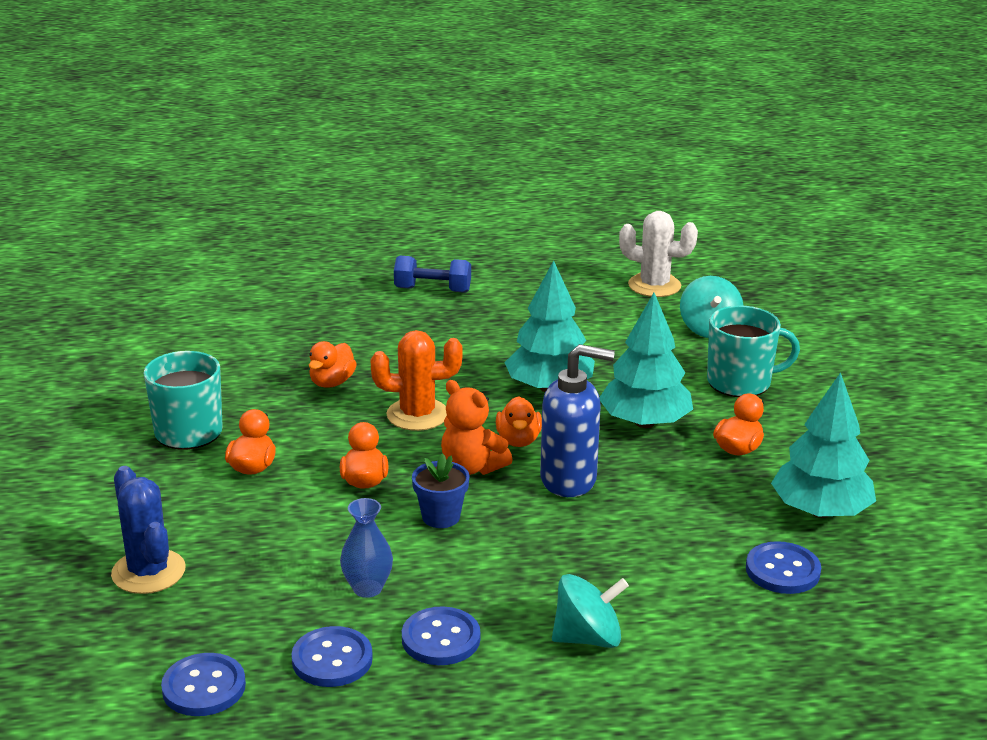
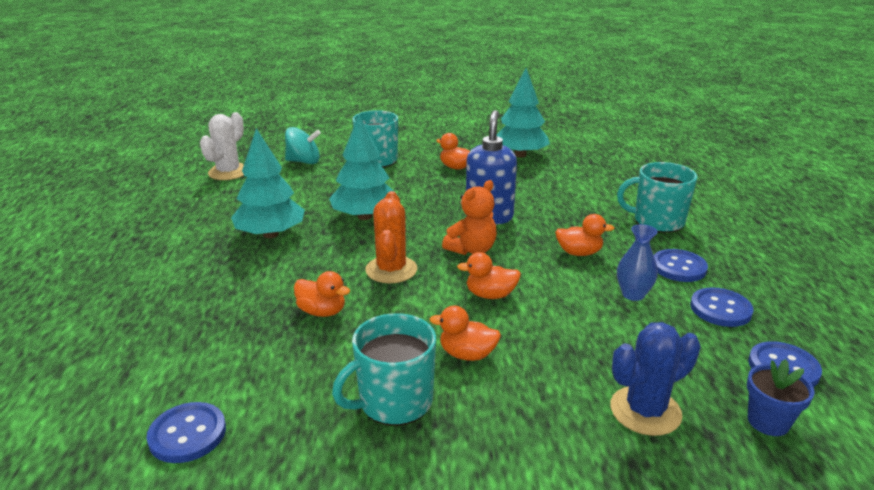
camera: 85 degrees left, 0 degrees up
blue dumbbell [394,255,471,293] -> none
blue flower pot [412,453,470,528] -> blue flower pot moved to [747,359,815,436]
orange duck [496,396,542,447] -> orange duck moved to [555,214,614,256]
turquoise spinning top [552,574,629,648] -> turquoise mug [617,162,697,233]
turquoise tree [599,293,693,428] -> turquoise tree moved to [231,128,305,238]
blue button [746,541,821,594] -> blue button moved to [147,402,226,463]

